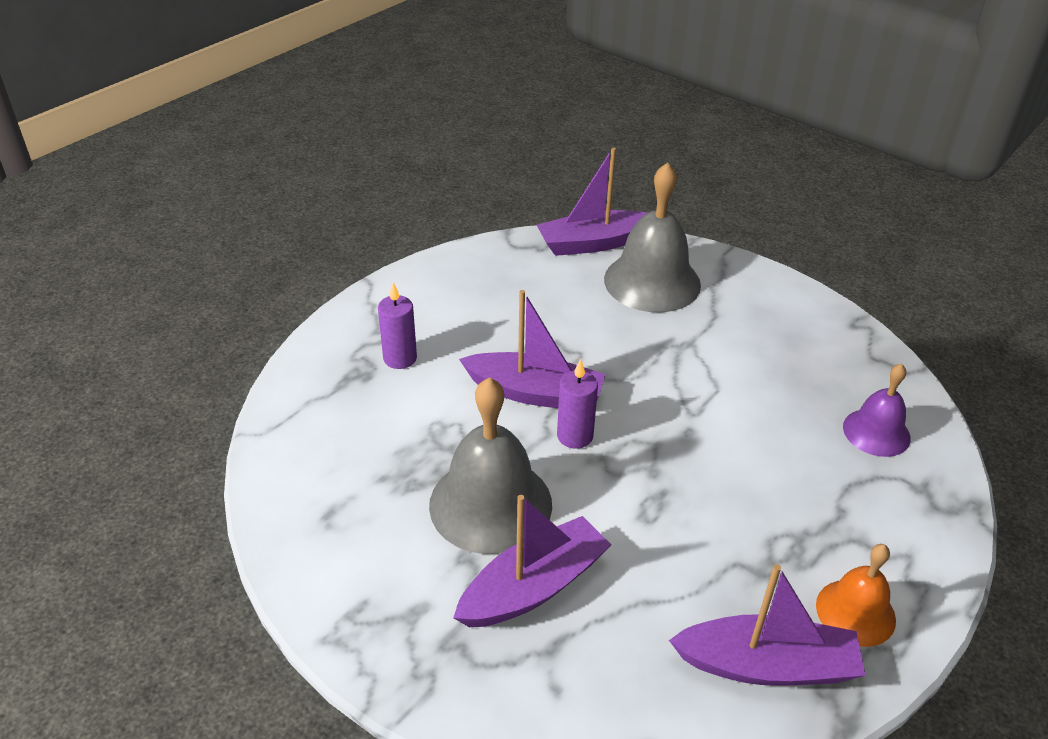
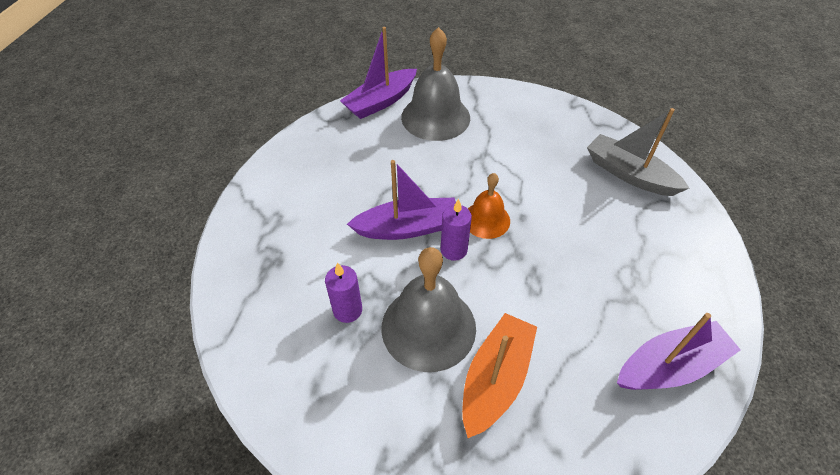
camera: 25 degrees left, 10 degrees up
purple candle [378,282,417,369] -> purple candle moved to [325,263,362,323]
purple boat [453,495,611,627] -> orange boat [462,313,537,438]
orange bell [816,544,896,647] -> orange bell moved to [468,173,510,239]
purple bell [843,364,911,457] -> grey boat [587,108,689,196]

